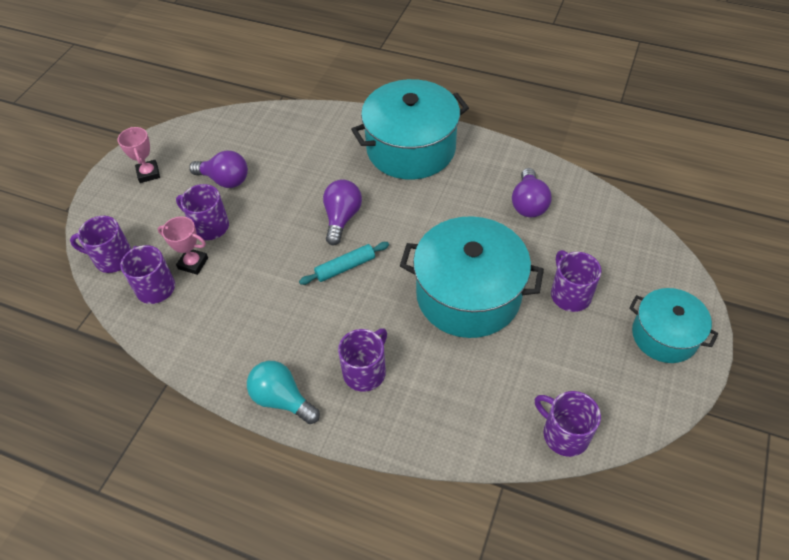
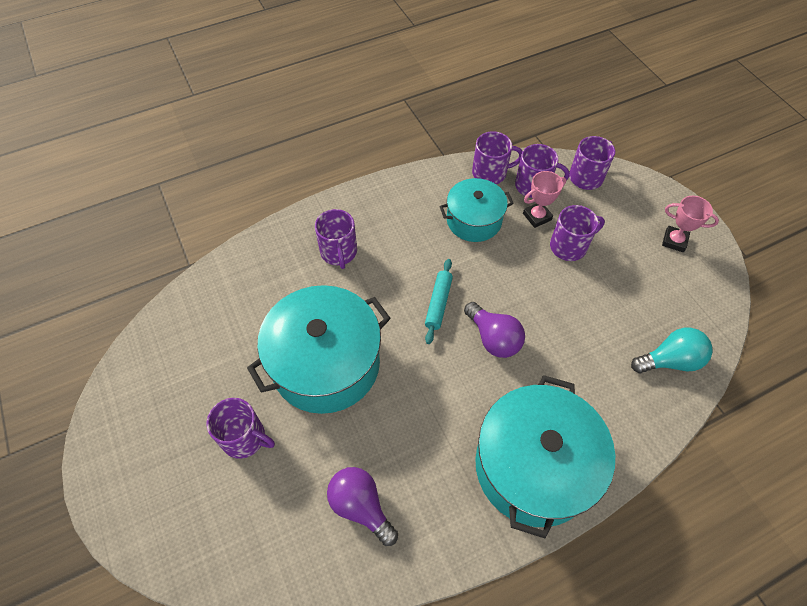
camera: 130 degrees right, 5 degrees up
purple light bulb [189,150,248,188] -> none
turquoise light bulb [247,361,320,424] -> turquoise light bulb moved to [631,328,713,373]
purple mug [535,391,601,457] -> purple mug moved to [472,131,523,184]
turquoise pot [629,288,718,363] -> turquoise pot moved to [440,178,514,242]

